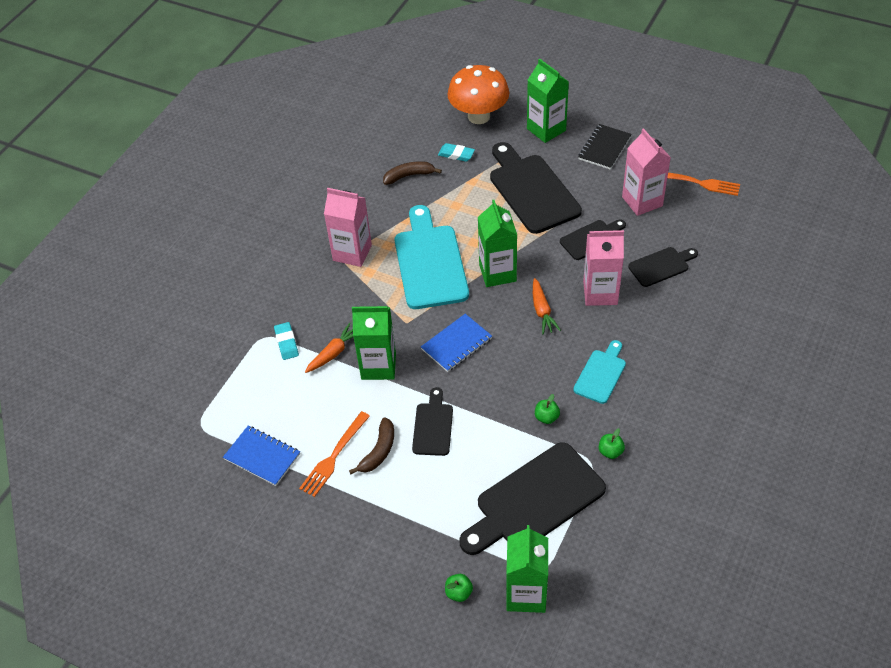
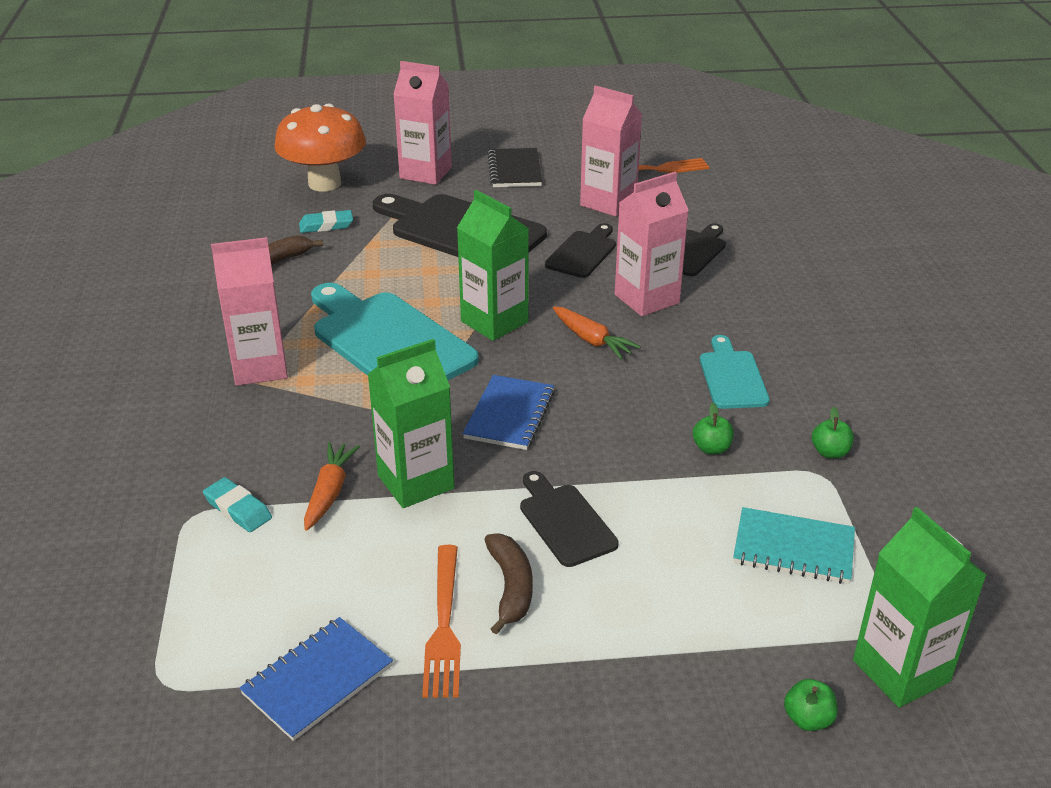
camera: 35 degrees left, 15 degrees down
blue notebook [223,426,300,486] -> blue notebook turned 45 degrees counterclockwise [239,617,393,741]
black cutting board [459,442,606,555] -> turquoise notebook [733,507,855,584]
green carton [527,58,569,143] -> pink carton [393,61,452,185]

